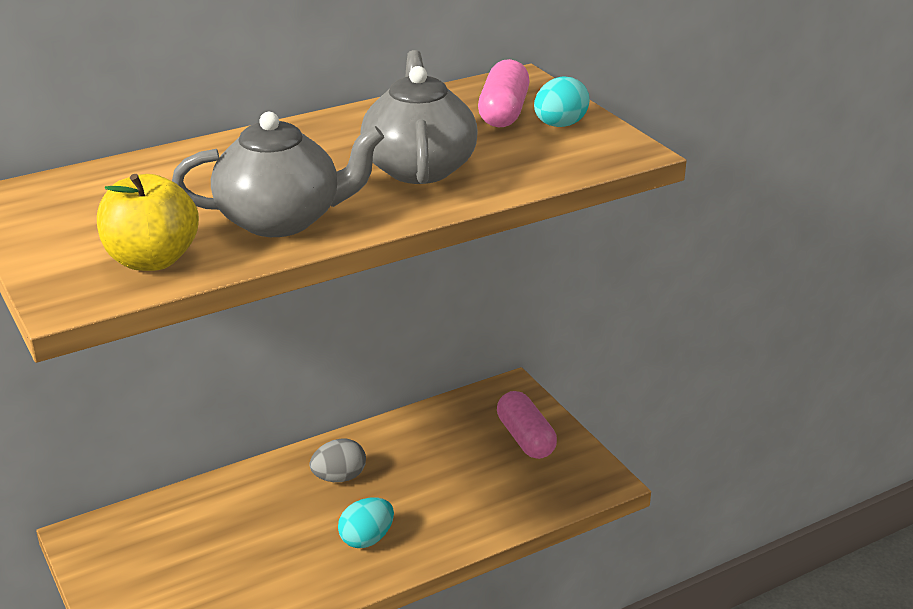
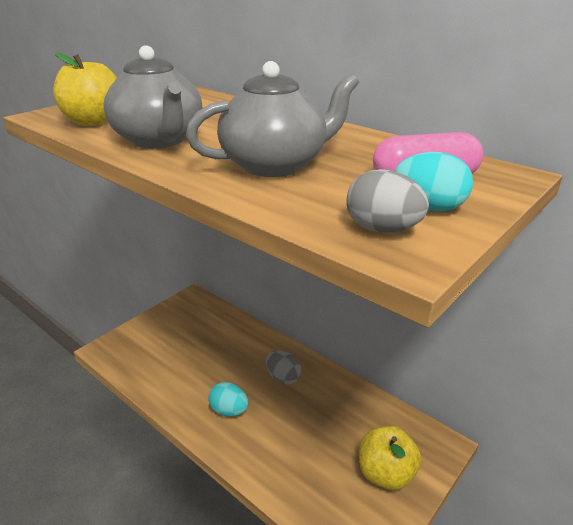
camera: 70 degrees right, 0 degrees up
pink capsule [497,391,557,459] -> yellow apple [359,426,422,490]
none -> grey egg [346,169,429,232]

